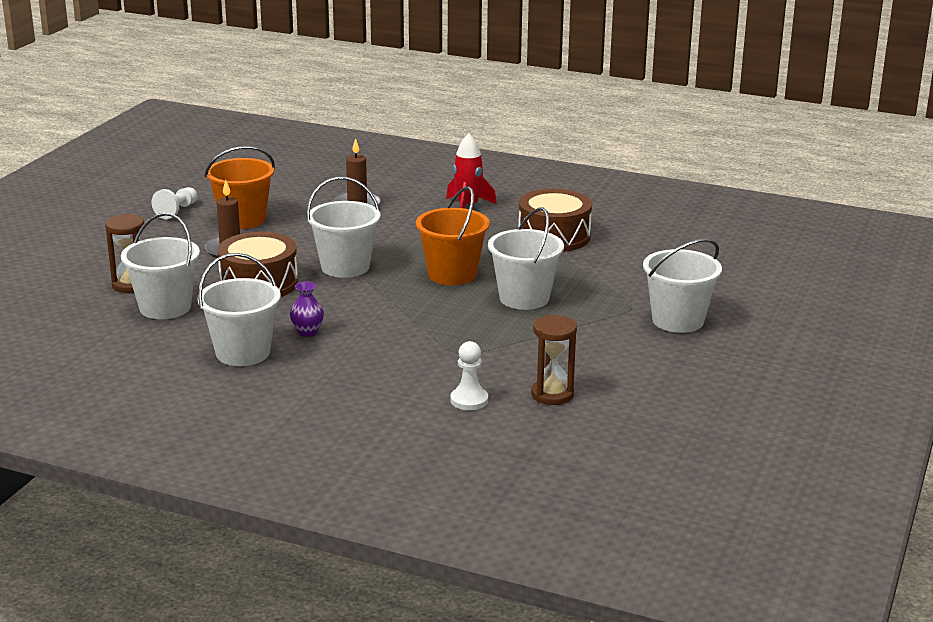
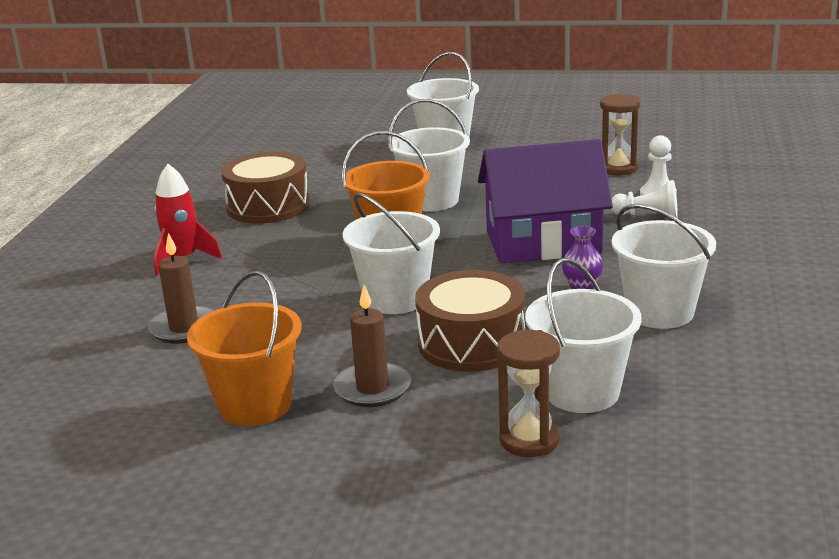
camera: 100 degrees left, 0 degrees up
white pawn [152,187,198,219] -> white pawn moved to [611,180,678,218]
none -> purple house [478,139,613,263]

